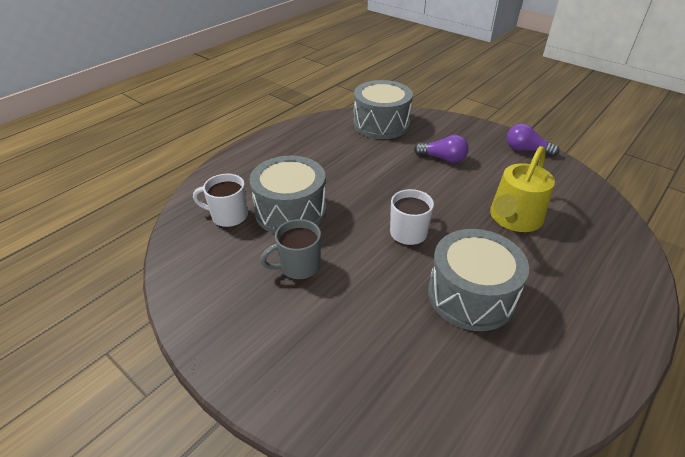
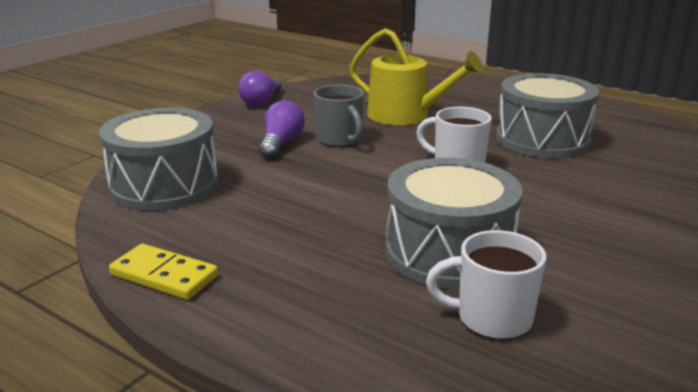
camera: 95 degrees left, 15 degrees down
white mug [193,174,248,227] -> white mug turned 90 degrees clockwise [426,230,547,340]
grey mug [260,219,321,280] -> grey mug moved to [314,84,364,147]
none -> yellow domino [109,244,218,300]

